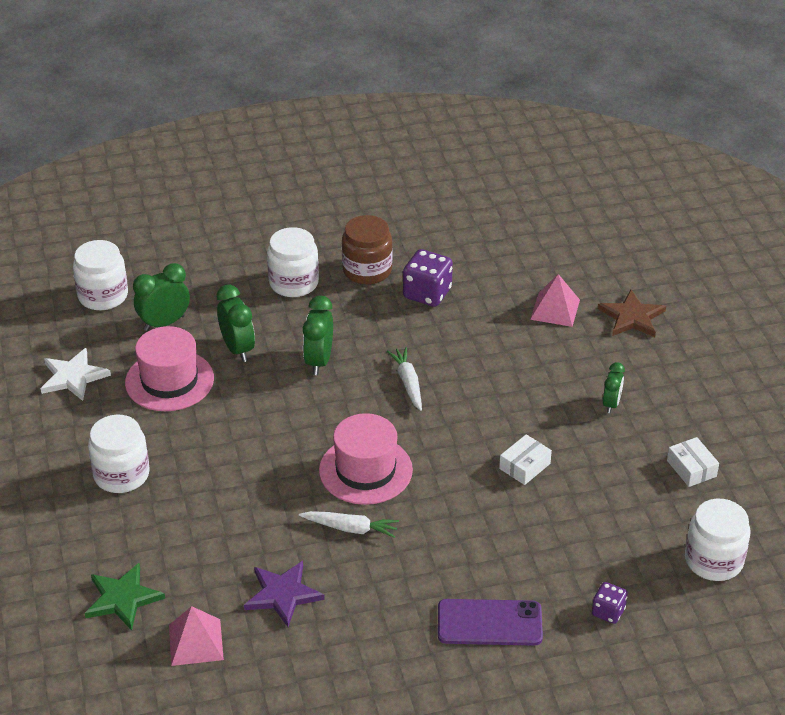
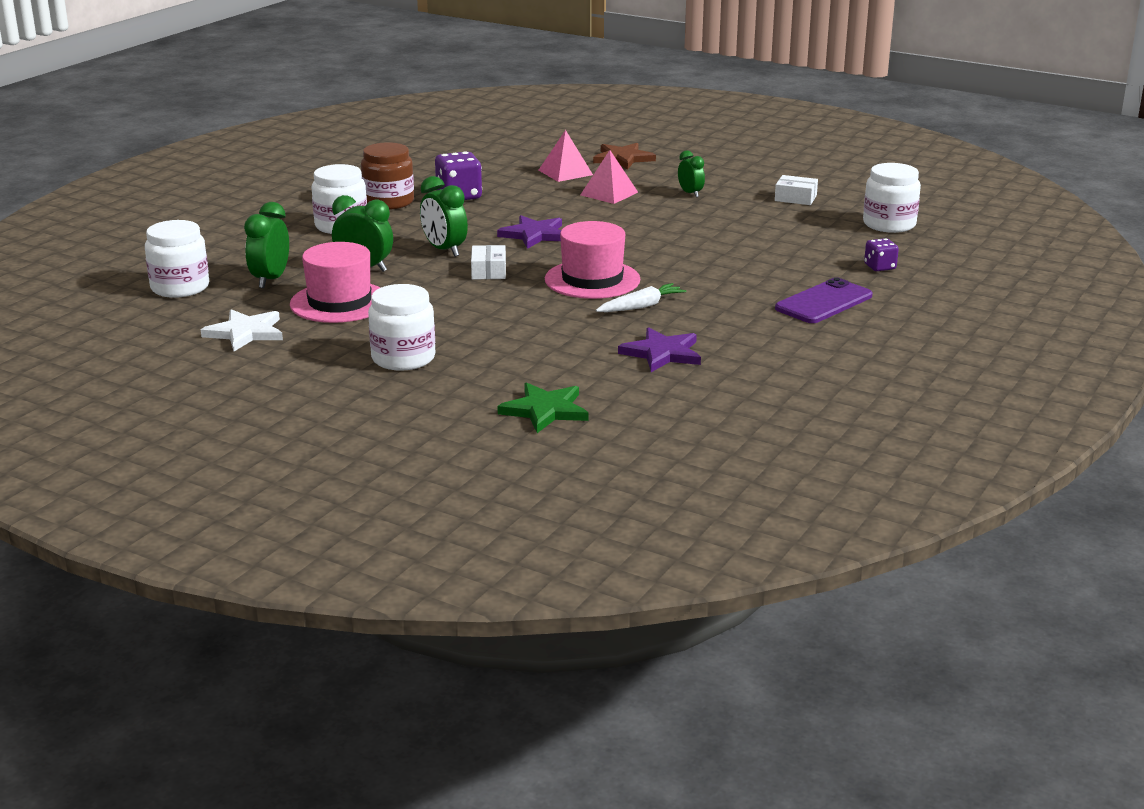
camera: 45 degrees left, 15 degrees down
pink pyramid [169,606,224,666] -> pink pyramid moved to [581,150,638,204]
white carrot [386,347,422,411] -> purple star [497,215,562,249]
white box [499,434,552,485] -> white box moved to [471,245,506,279]

